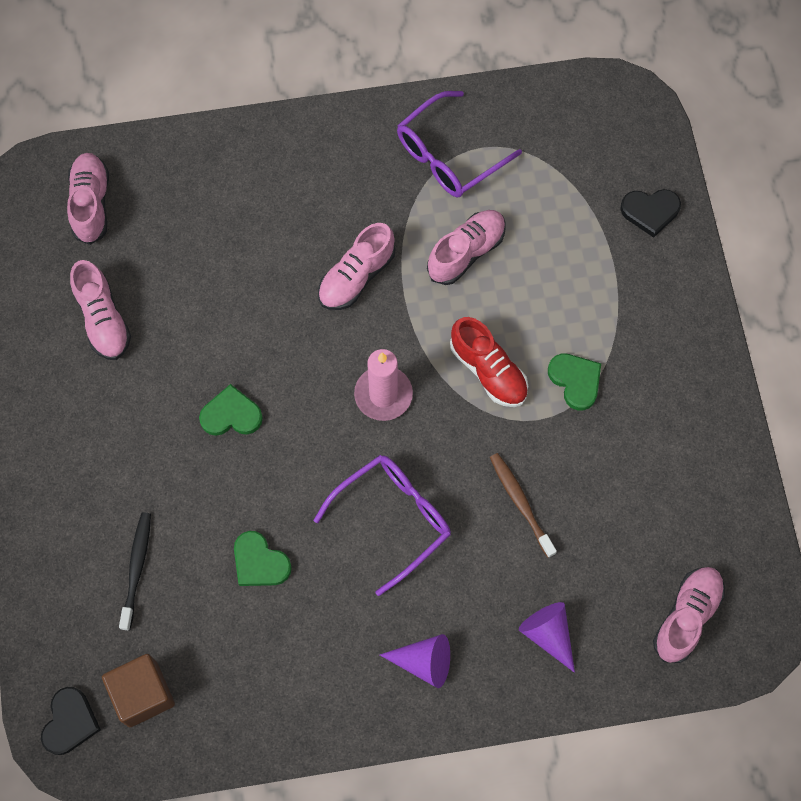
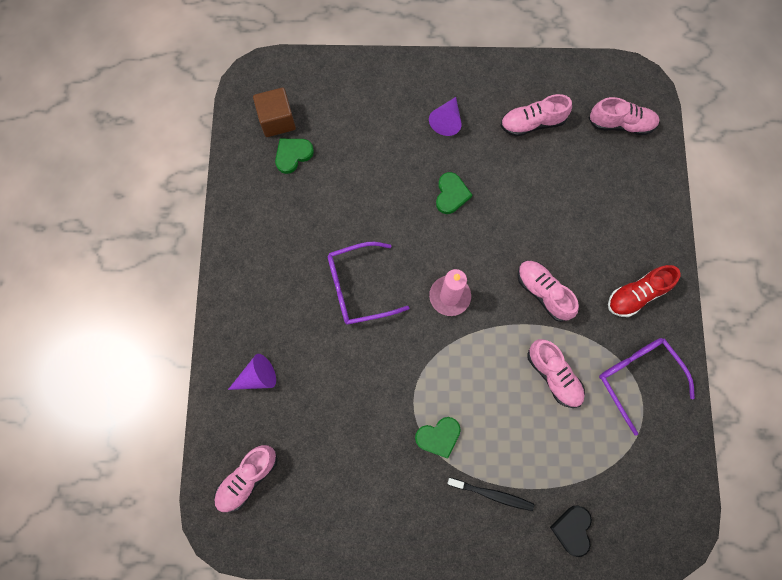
camera: 100 degrees right, 5 degrees up
black heart [41,687,101,755] -> none
black toothbrush [119,512,151,631] -> black toothbrush moved to [447,477,534,511]
green heart [234,531,292,586] -> green heart moved to [275,139,314,174]
purple glasses [314,455,451,596] -> purple glasses turned 105 degrees clockwise [328,242,409,324]
purple cone [380,634,450,688] -> purple cone moved to [429,97,461,136]
red shoe [450,317,528,407] -> red shoe moved to [608,265,680,317]
brown toothbrush [490,453,557,558] -> none
pink shoe [653,567,725,663] -> pink shoe turned 90 degrees clockwise [214,445,278,513]

